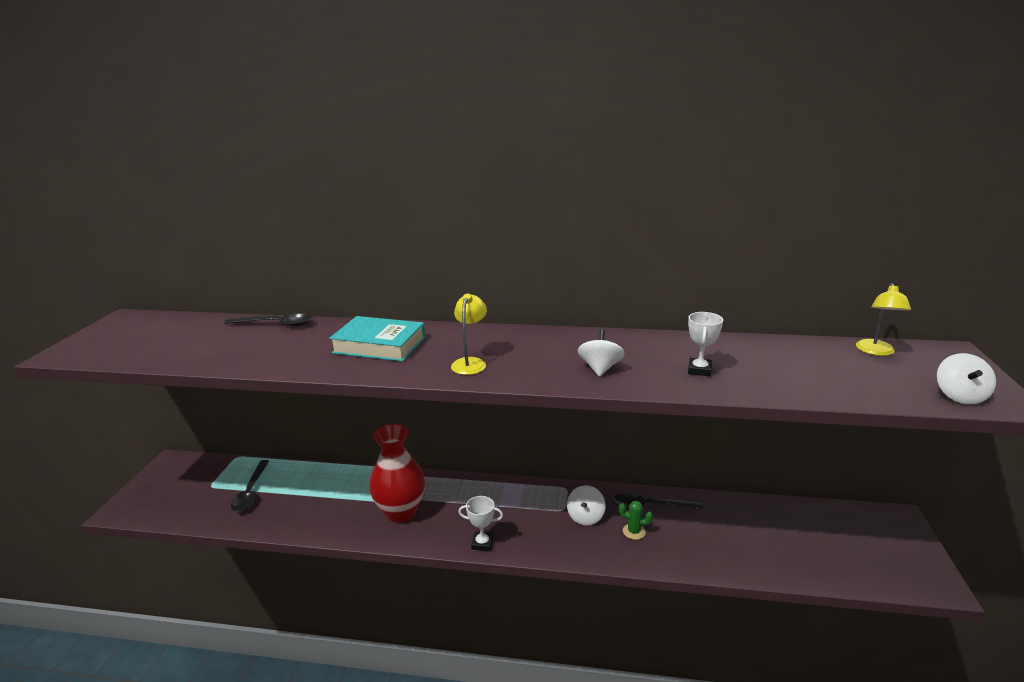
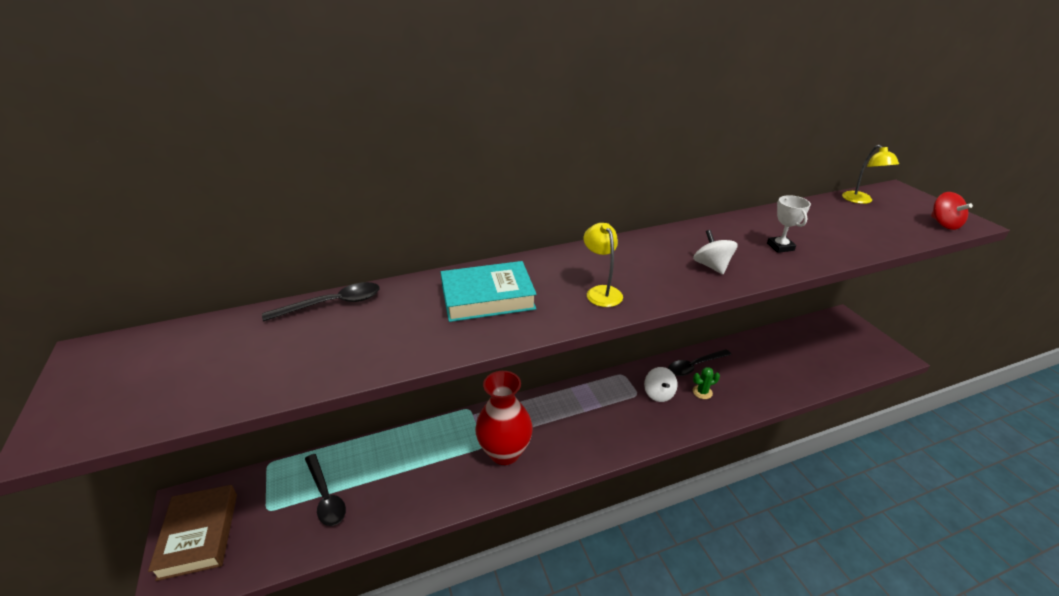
camera: 30 degrees left, 10 degrees up
white trophy [458,496,503,551] -> none
white spinning top [937,353,996,404] -> red spinning top [931,192,973,230]
none -> brown book [148,485,237,581]

